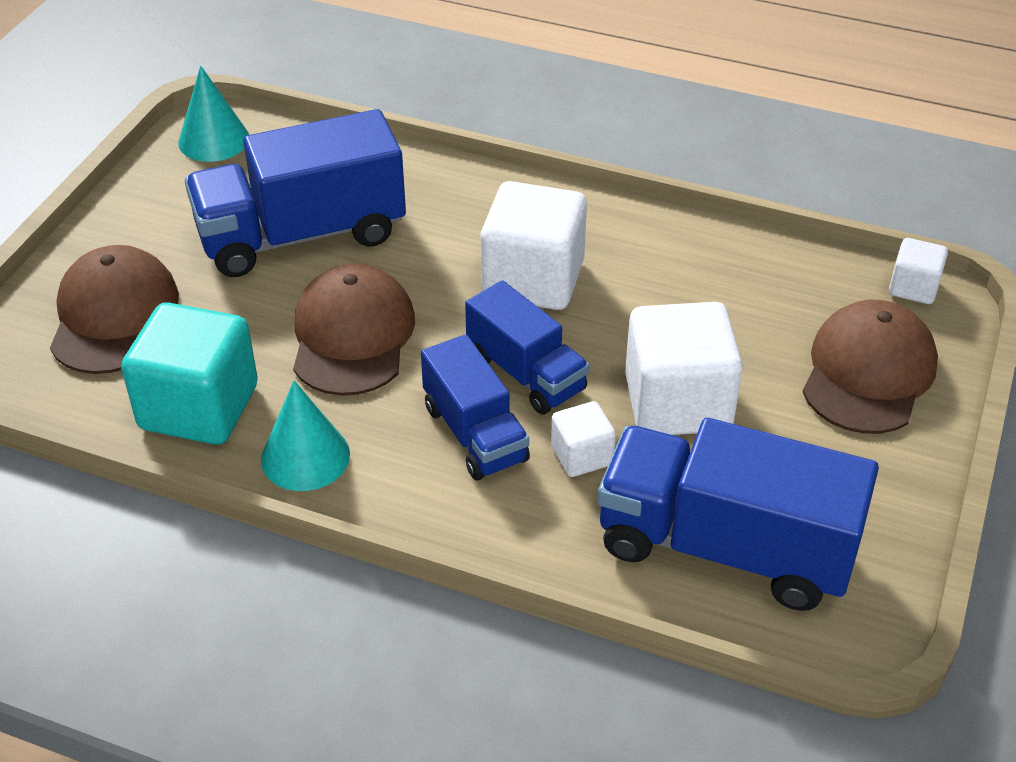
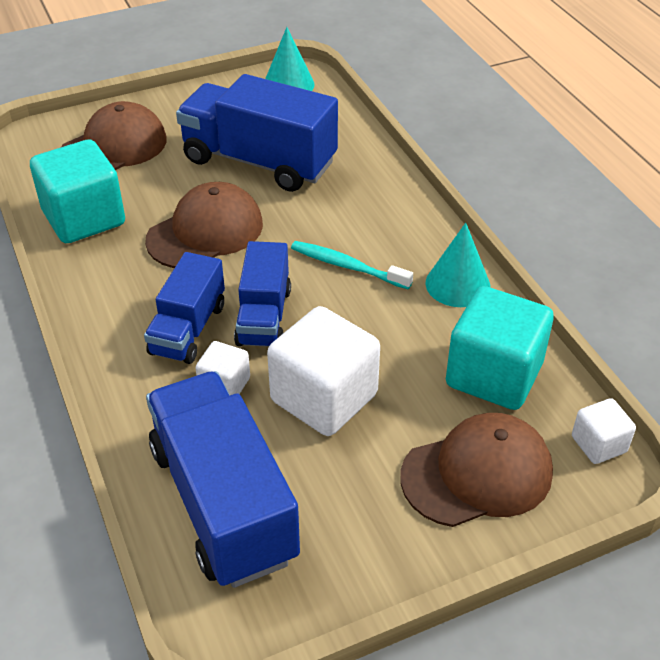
camera: 45 degrees right, 0 degrees up
turquoise cone [261,381,350,491] -> turquoise cone moved to [426,223,490,307]
white cube [481,181,587,310] -> turquoise toothbrush [291,241,413,289]
none -> turquoise cube [446,286,554,410]

